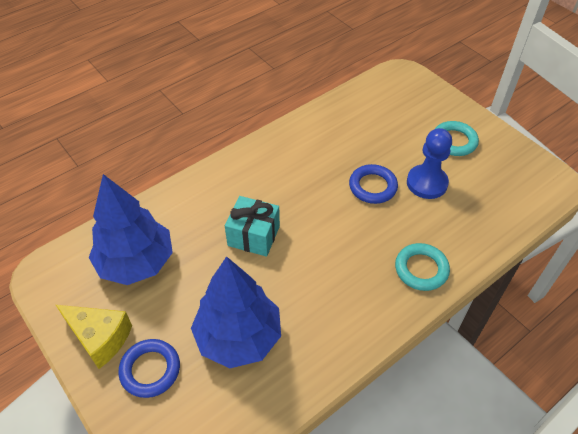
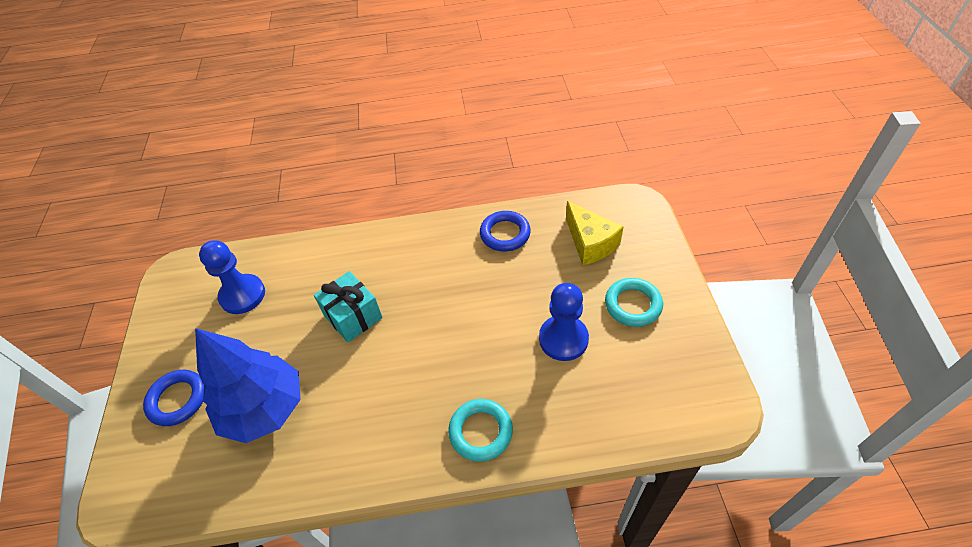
camera: 35 degrees right, 0 degrees up
yellow cheese [56,305,132,369] -> yellow cheese moved to [566,201,624,266]
blue tree [89,174,173,285] -> blue pawn [199,240,265,314]
blue ring [349,164,398,204] -> blue ring moved to [480,211,531,252]

